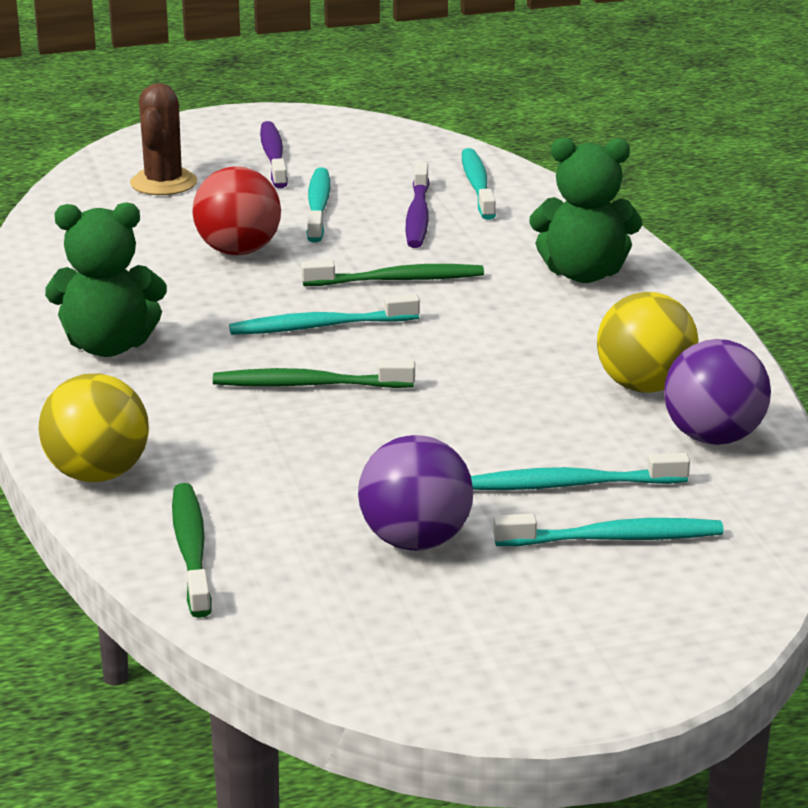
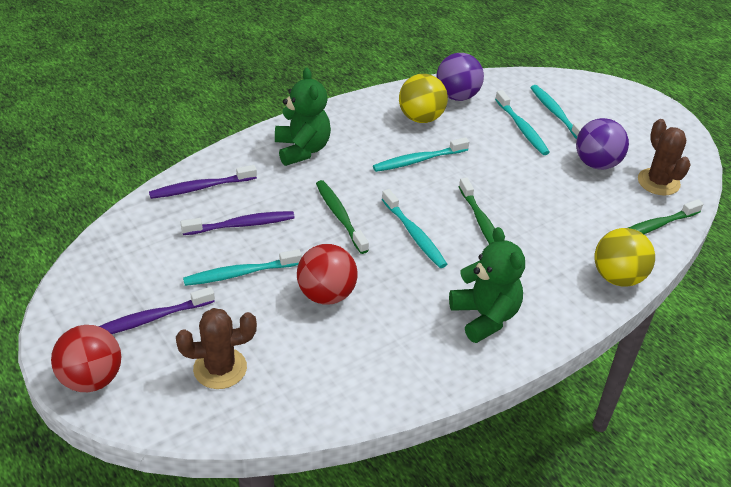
camera: 110 degrees left, 15 degrees up
turquoise toothbrush [462,148,496,220] -> turquoise toothbrush moved to [373,137,469,172]
none -> red ball [51,325,121,392]
none -> purple toothbrush [149,165,257,199]
none -> brown cactus [638,119,691,196]

